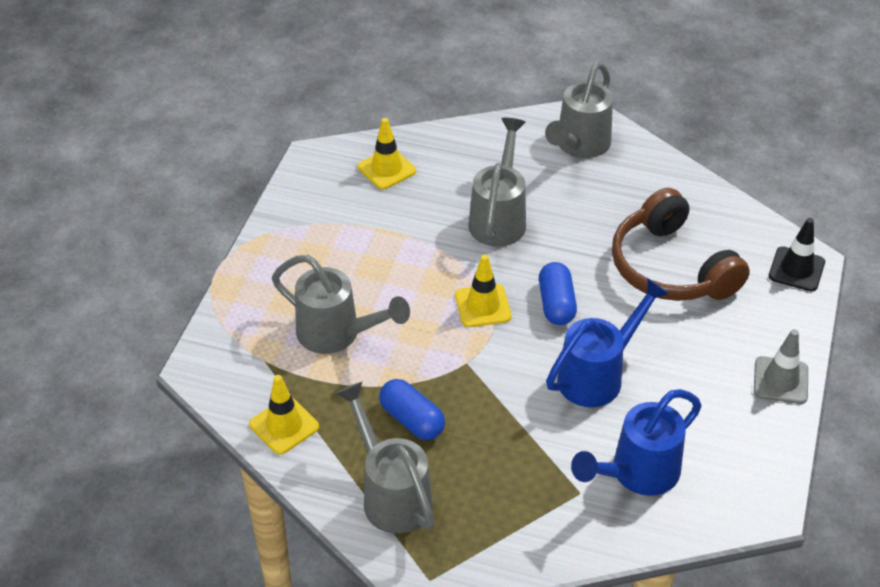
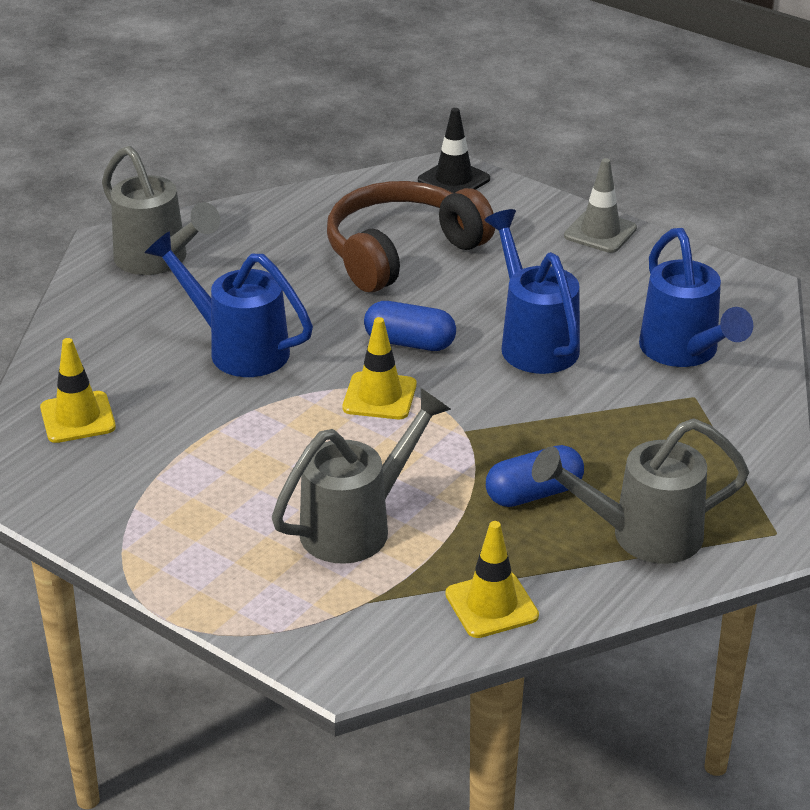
camera: 70 degrees left, 10 degrees down
grey watering can [468,118,526,247] -> blue watering can [144,231,313,377]
brown headphones [612,188,750,301] -> brown headphones turned 150 degrees clockwise [327,181,495,292]

